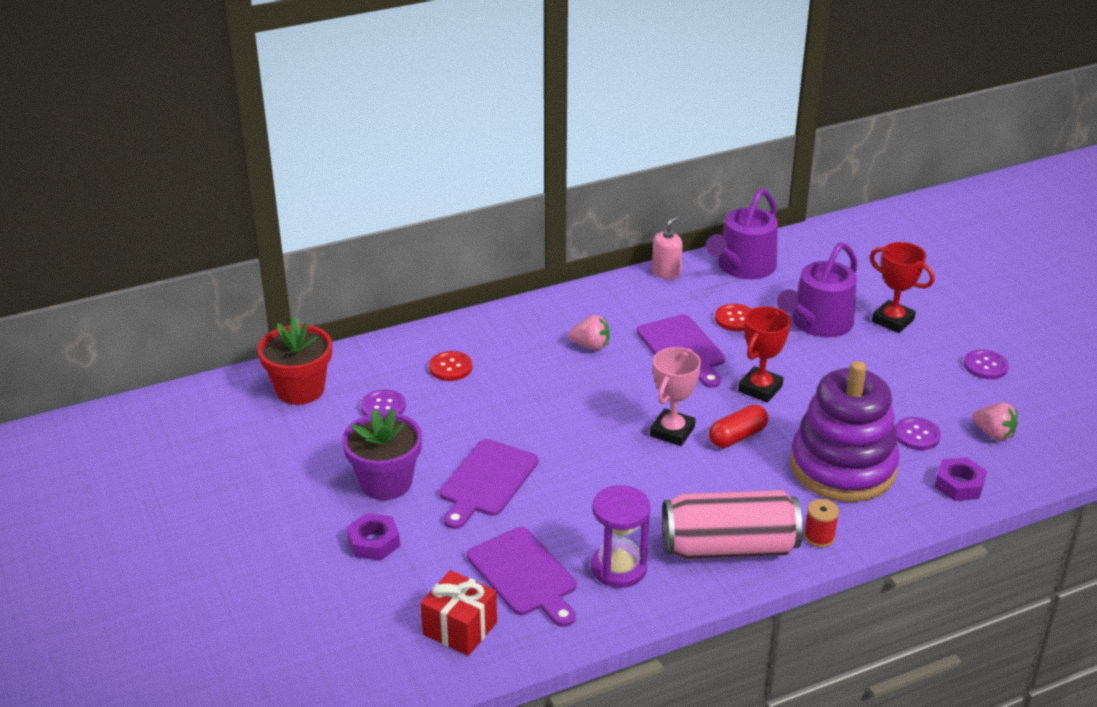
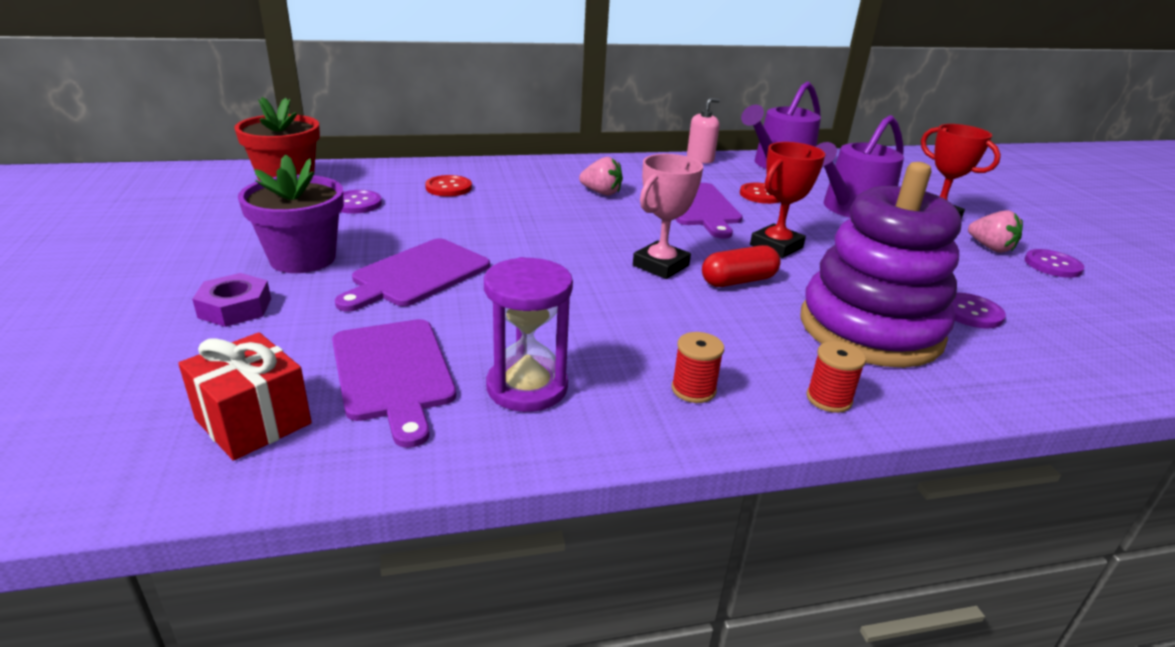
camera: 10 degrees right, 5 degrees down
pink can [662,490,802,559] -> red spool [671,332,724,403]
purple nut [935,457,987,501] -> none
pink strawberry [972,403,1018,441] -> pink strawberry moved to [968,210,1023,253]

